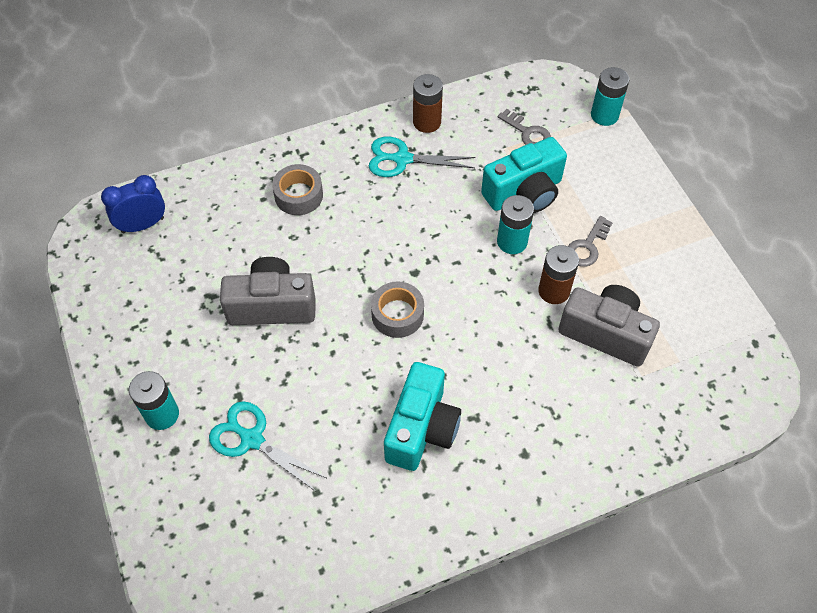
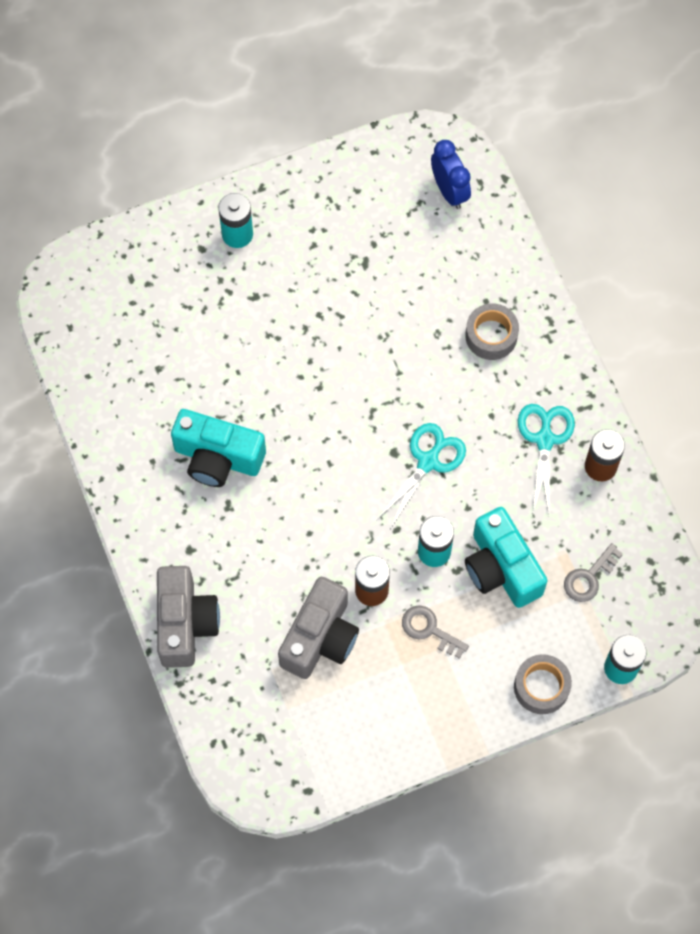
camera: 90 degrees right, 10 degrees up
turquoise scissors [209,401,326,491] -> turquoise scissors moved to [376,423,466,529]
grey camera [220,257,316,325] -> grey camera moved to [157,566,220,668]
grey tape [371,281,424,338] -> grey tape moved to [514,654,572,714]

